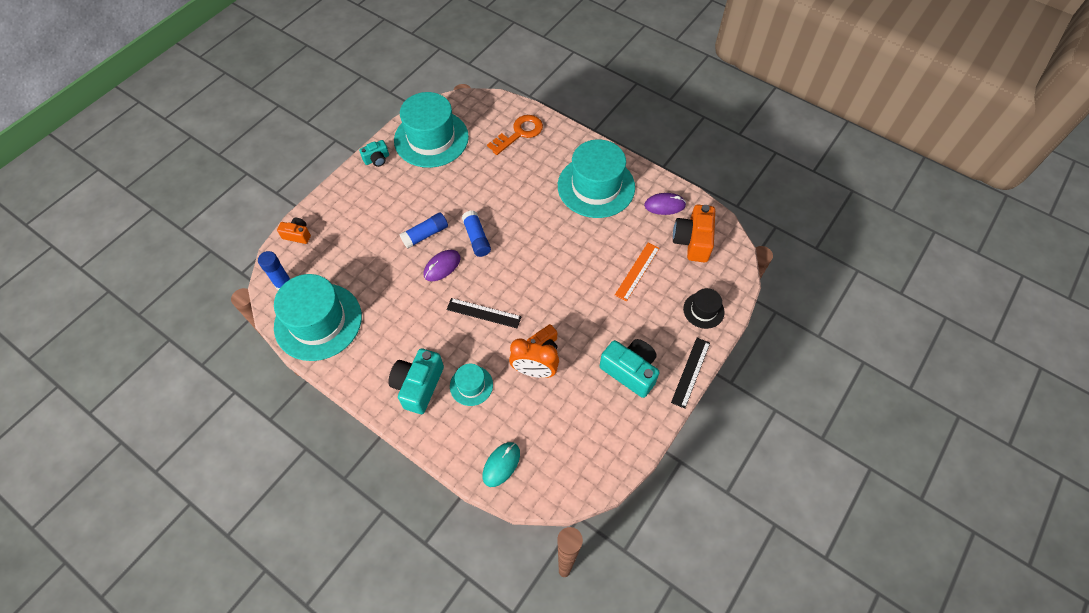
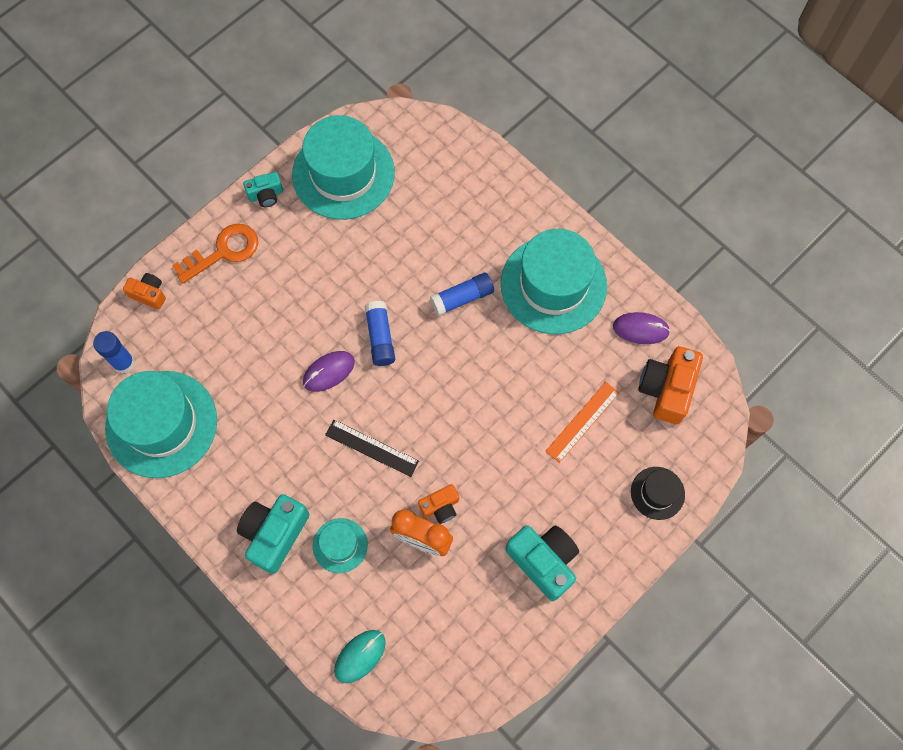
camera: 10 degrees right, 10 degrees up
blue glue stick [400,213,448,248] -> blue glue stick moved to [430,273,494,316]
orange key [487,115,543,155] -> orange key moved to [172,224,258,284]
black ruler [671,338,710,409] -> none

